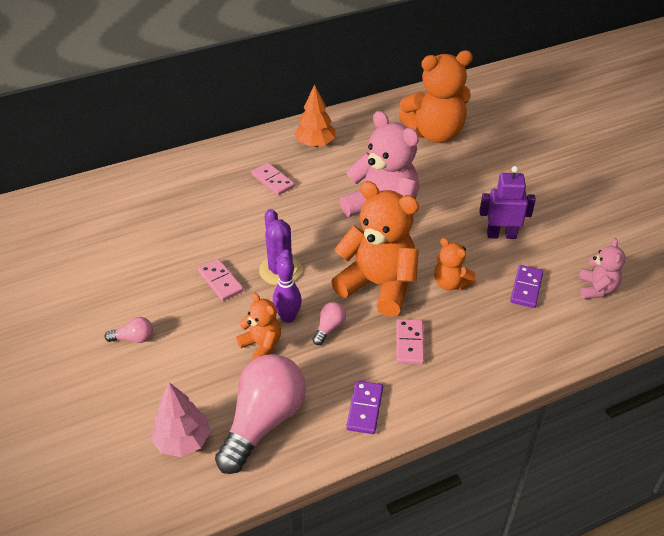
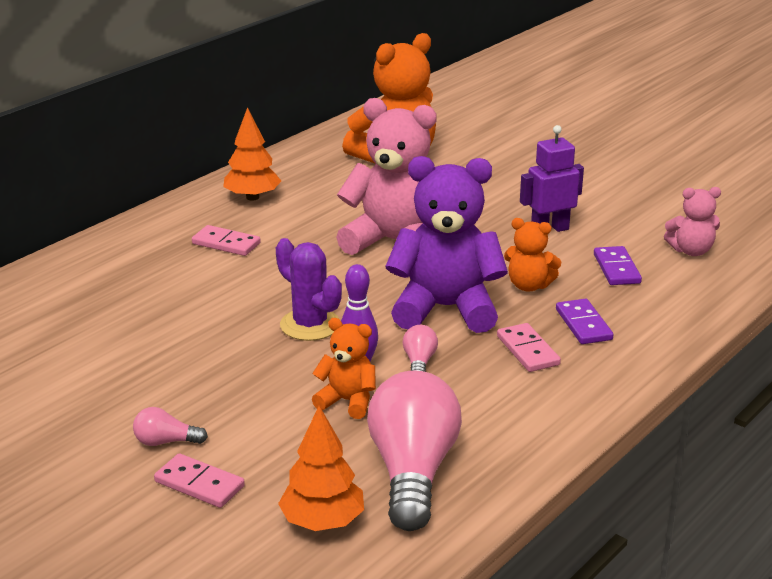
camera: 25 degrees left, 15 degrees down
pink light bulb [105,317,153,343] -> pink light bulb turned 150 degrees counterclockwise [133,407,208,446]
pink tree [150,382,211,457] -> orange tree [278,406,364,531]
pink domino [198,259,243,301] -> pink domino moved to [154,453,245,508]
orange teddy bear [331,181,419,317] -> purple teddy bear [385,156,508,333]
purple domino [346,381,383,434] -> purple domino moved to [556,299,614,344]
pink teddy bear [579,238,626,299] -> pink teddy bear turned 105 degrees clockwise [664,187,721,256]

